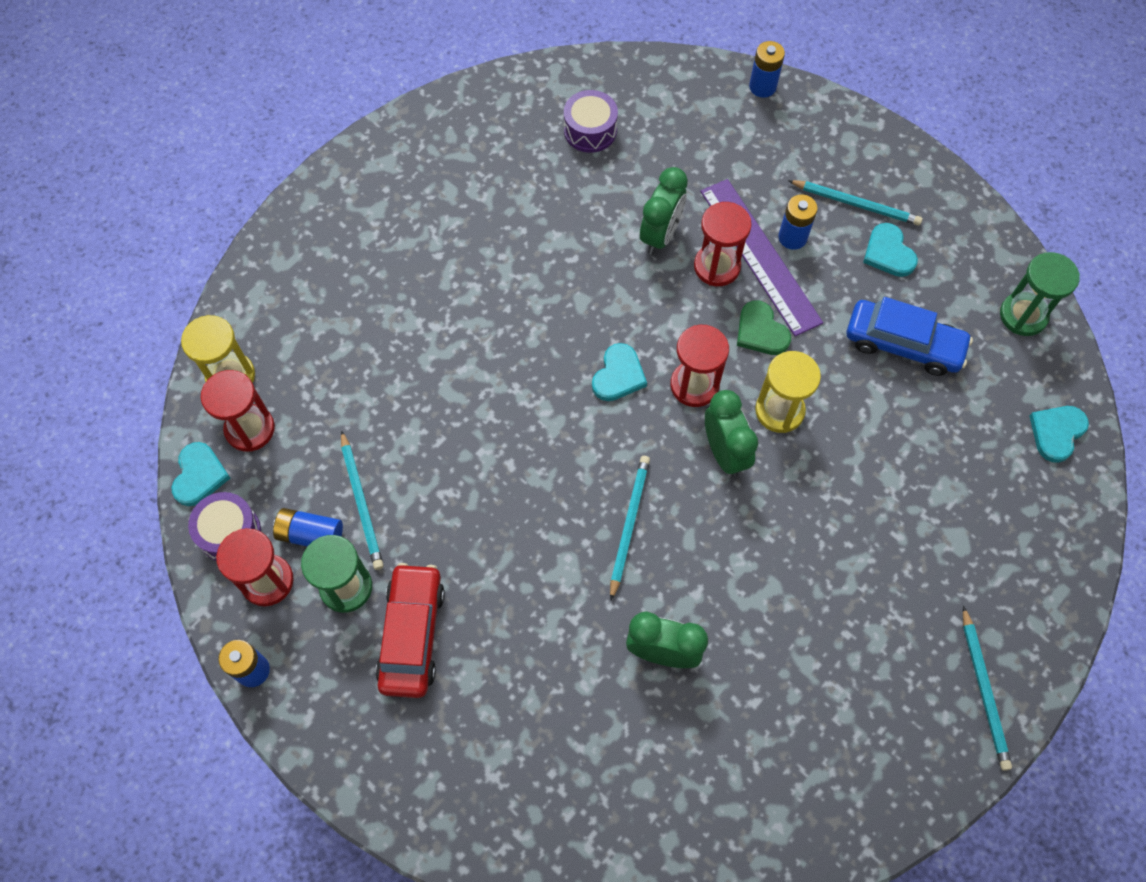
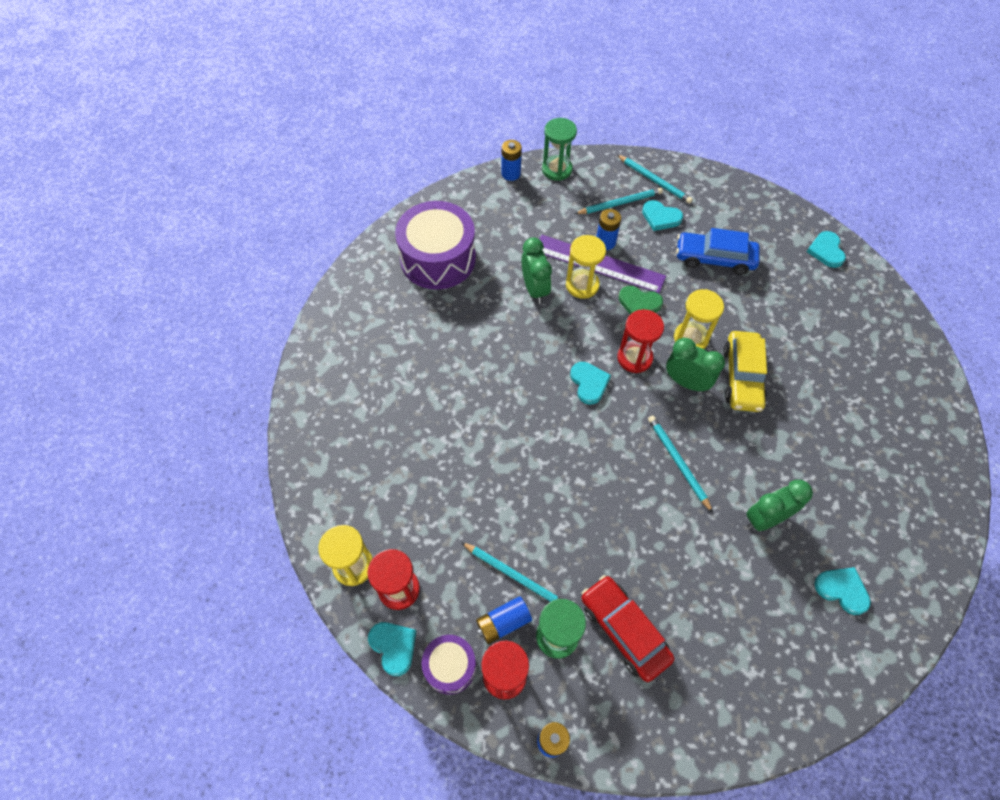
camera: 40 degrees left, 5 degrees down
purple drum [564,90,618,153] -> purple drum [395,201,476,290], size x1.92
red hourglass [694,202,752,286] -> yellow hourglass [566,235,606,299]
blue car [847,297,973,376] -> blue car turned 150 degrees counterclockwise [676,228,760,275]
turquoise pencil [963,606,1012,771] -> turquoise pencil moved to [617,155,693,204]
green hourglass [1000,252,1080,336] -> green hourglass moved to [542,118,577,181]
none -> yellow car [723,331,767,412]
none -> turquoise heart [814,567,871,615]

